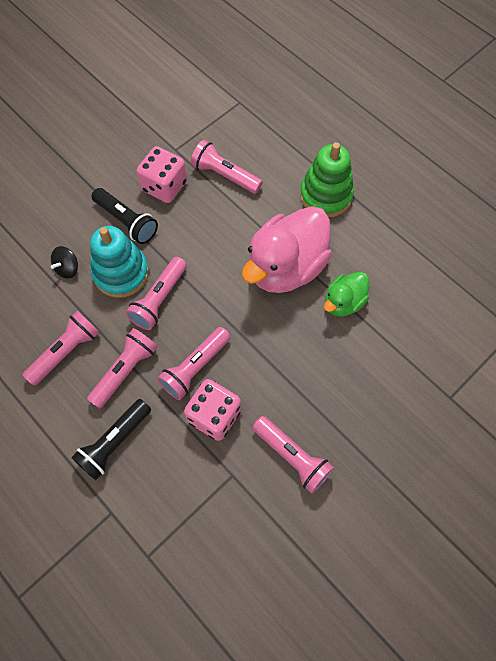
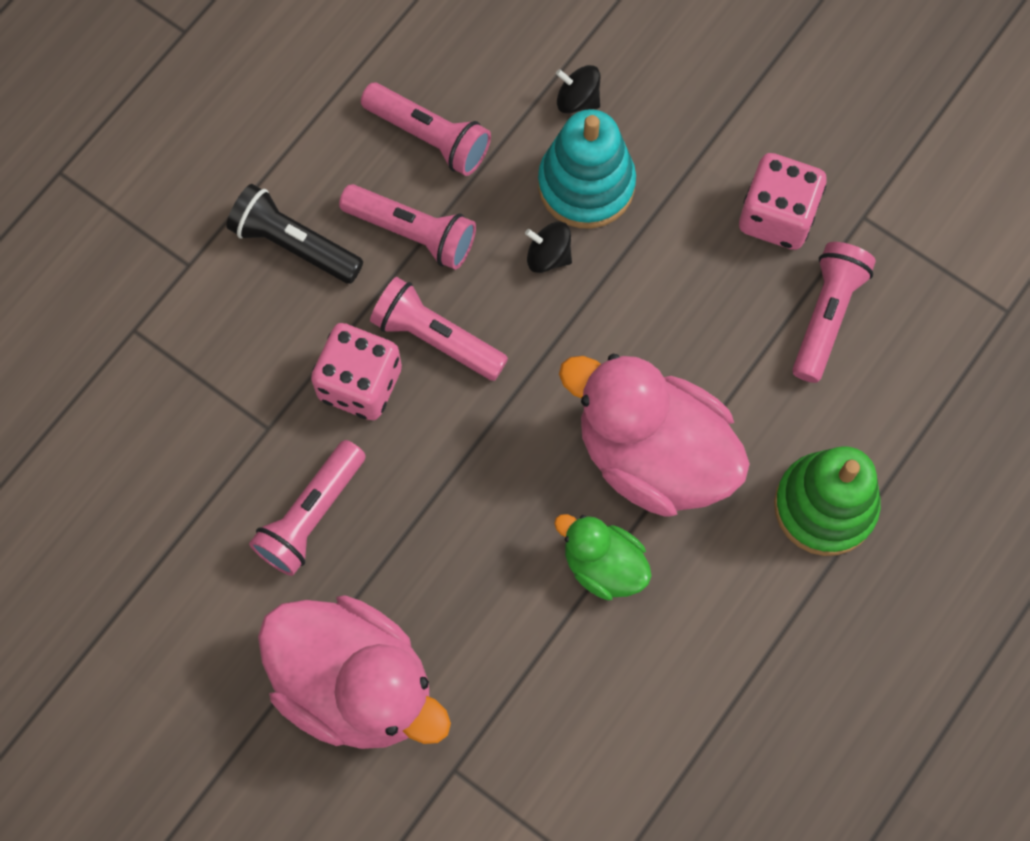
camera: 80 degrees right, 5 degrees up
black flashlight [91,188,158,244] -> none
pink flashlight [125,257,187,330] -> black spinning top [525,222,572,273]
none -> pink duck [258,595,451,749]

